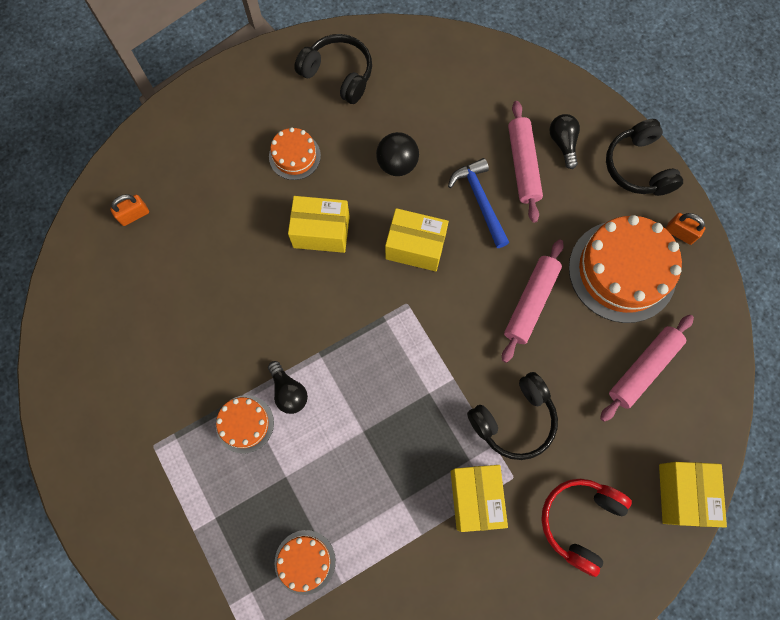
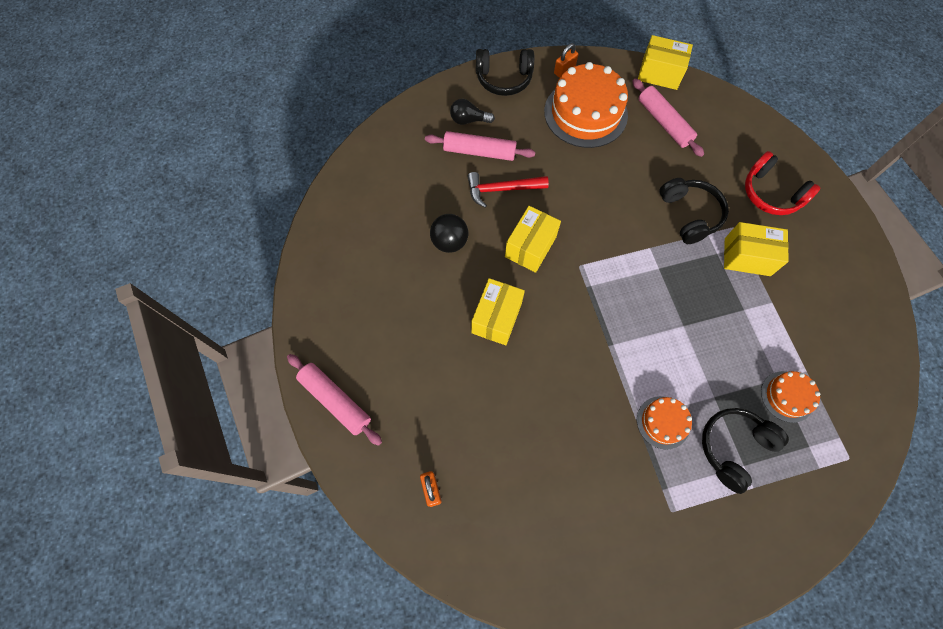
camera: 75 degrees left, 5 degrees down
black light bulb [268,361,308,414] -> none
orange cake [269,127,321,180] -> none
black headphones [294,34,372,104] -> black headphones moved to [702,408,789,494]
blue hammer [448,158,510,248] -> red hammer [467,172,549,208]
pink rolling pin [502,239,564,363] -> pink rolling pin moved to [287,354,382,446]
yellow box [659,462,727,528] -> yellow box moved to [638,35,693,90]

